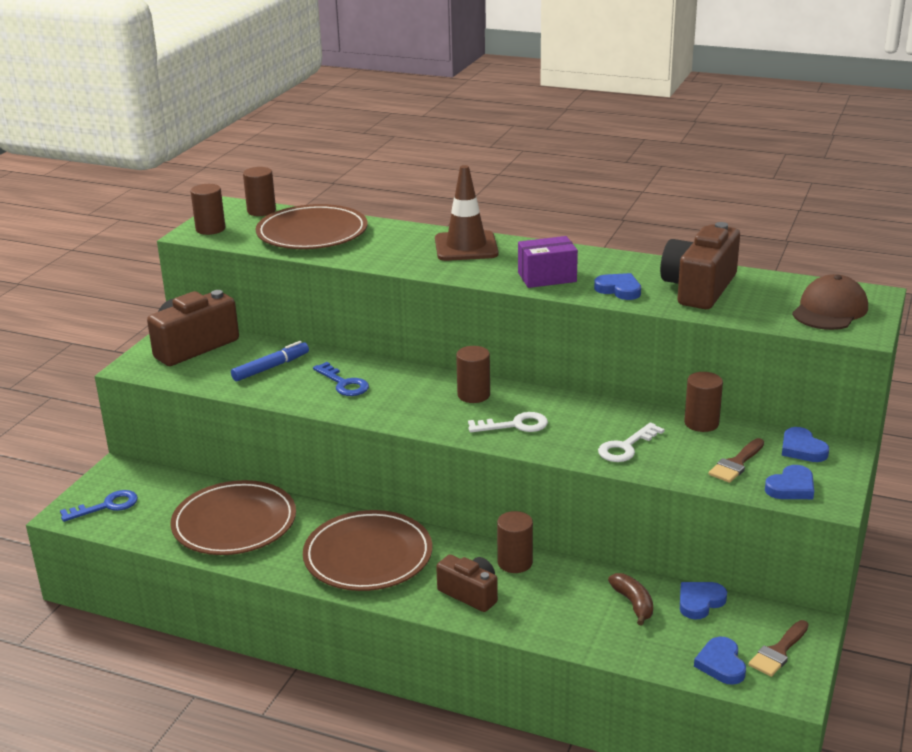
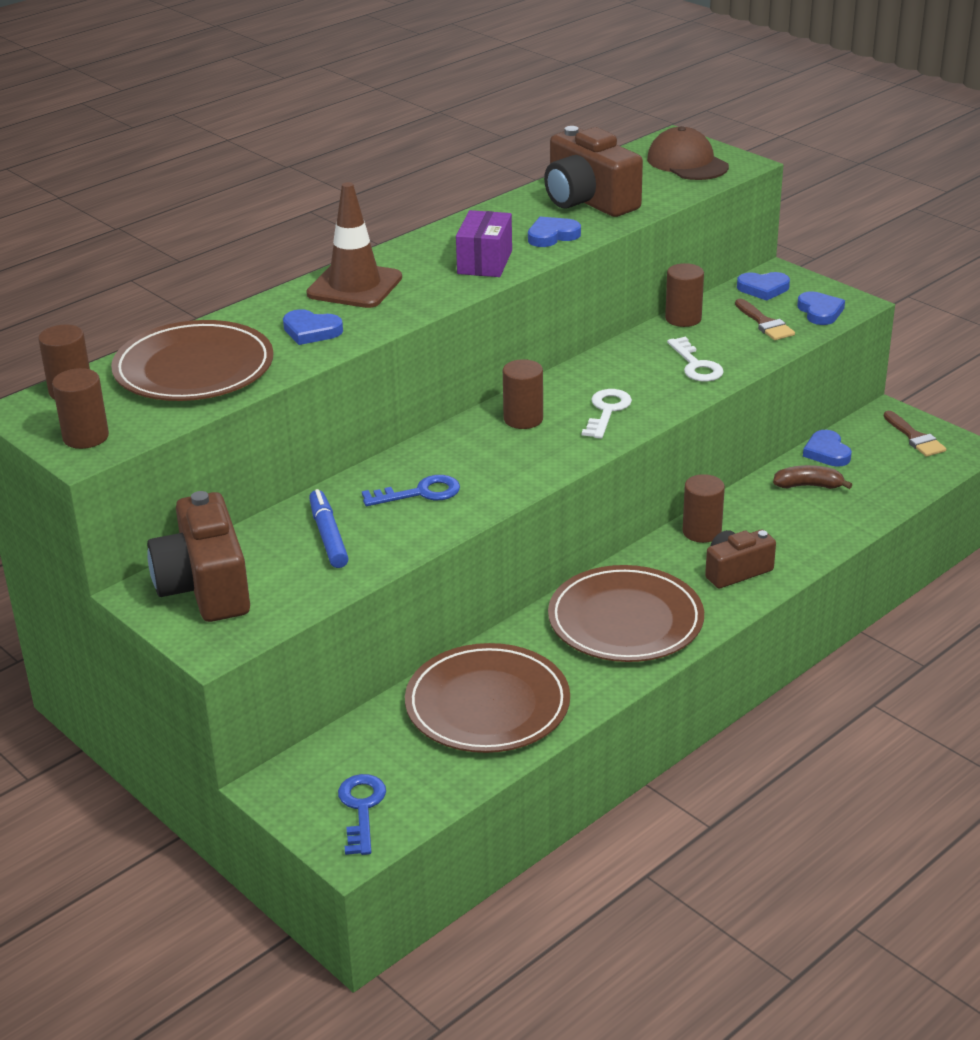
camera: 65 degrees left, 5 degrees up
blue heart [694,637,746,685] -> blue heart moved to [283,309,343,345]

